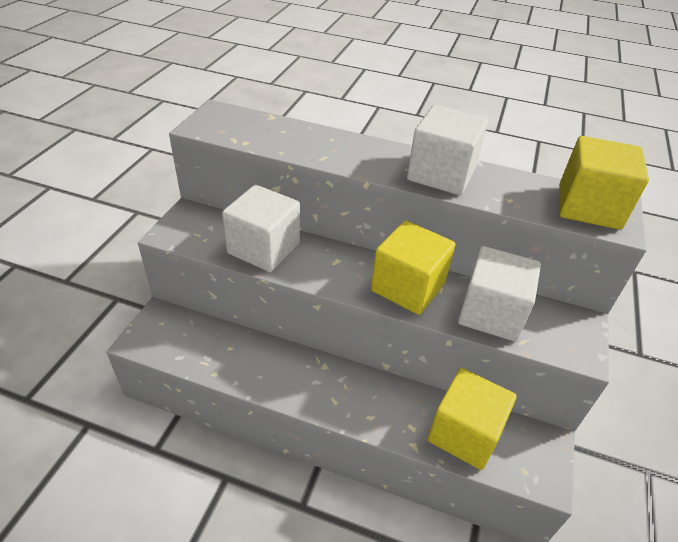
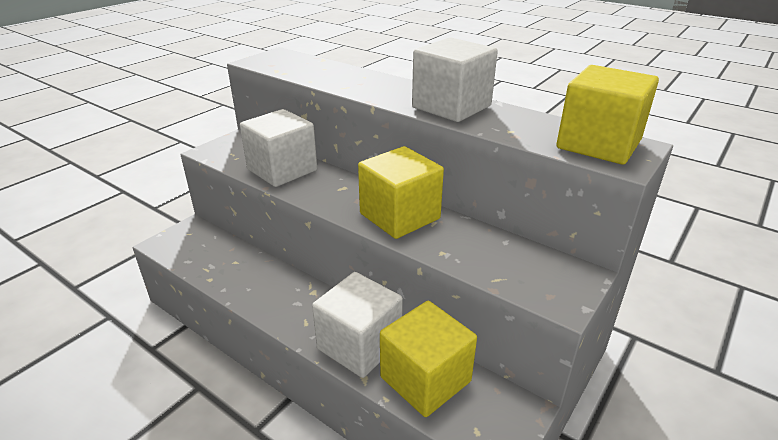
camera: 20 degrees right, 10 degrees down
white cube [458,246,541,342] -> white cube moved to [312,272,403,378]

